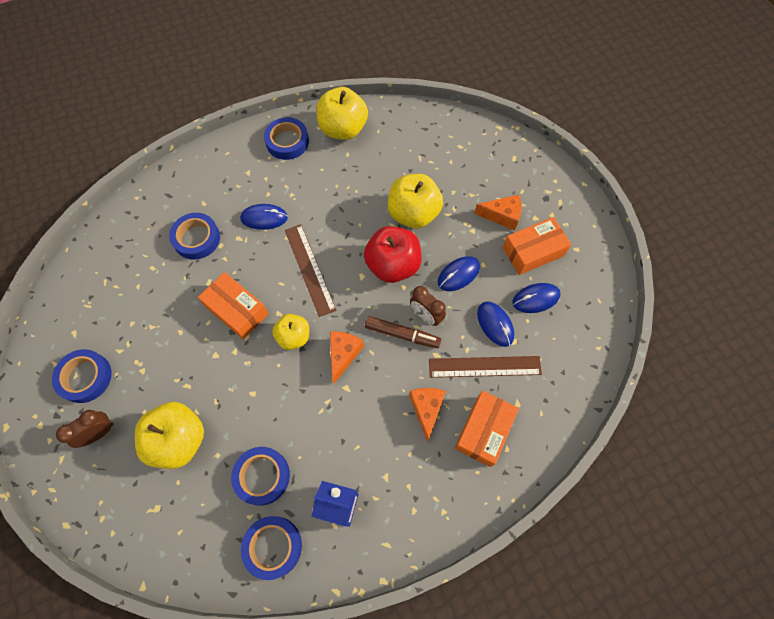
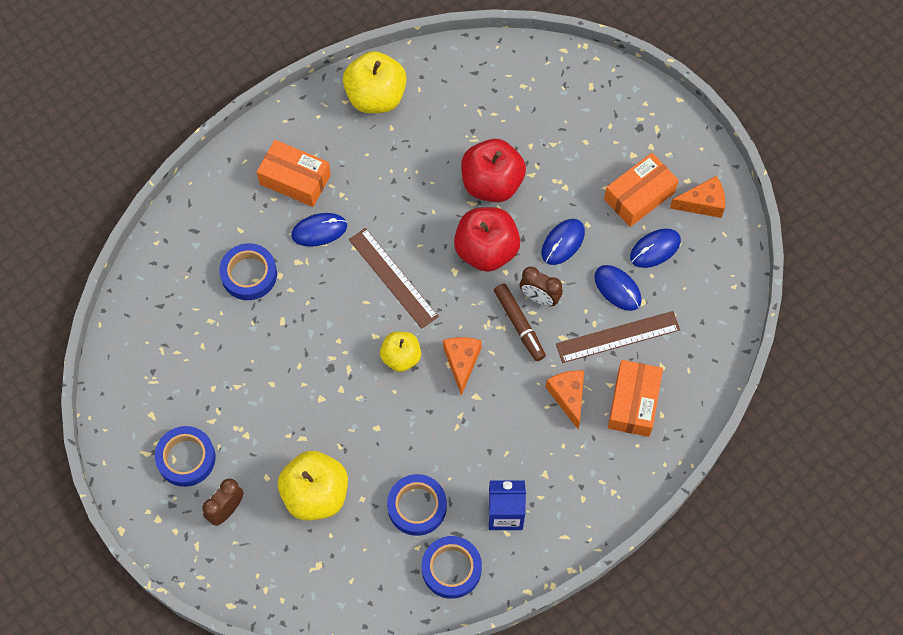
camera: 15 degrees left, 0 degrees up
orange box [198,272,269,339] -> orange box moved to [257,140,331,207]
blue tape [264,117,309,160] -> none
brown marker [365,316,441,348] -> brown marker turned 60 degrees clockwise [494,284,546,361]
yellow apple [388,174,443,228] -> red apple [461,139,526,202]
orange cheese [474,195,522,231] -> orange cheese moved to [670,176,725,218]

